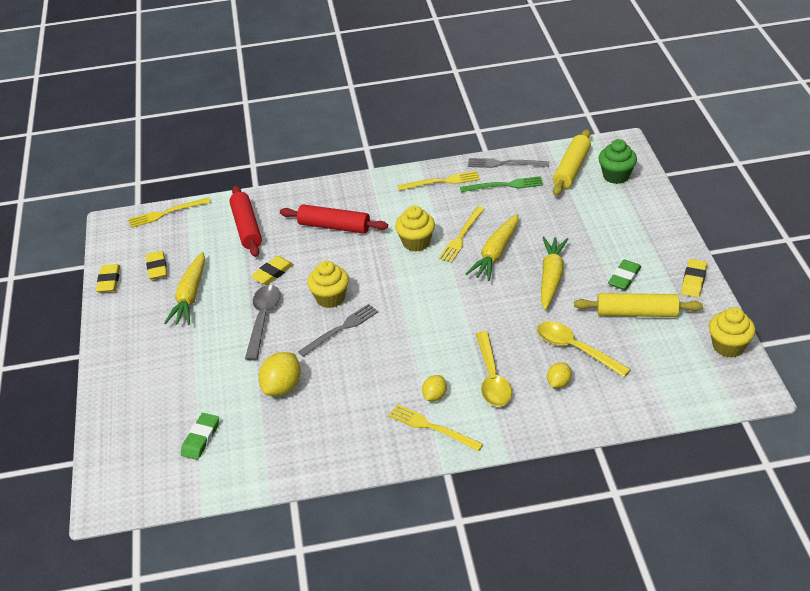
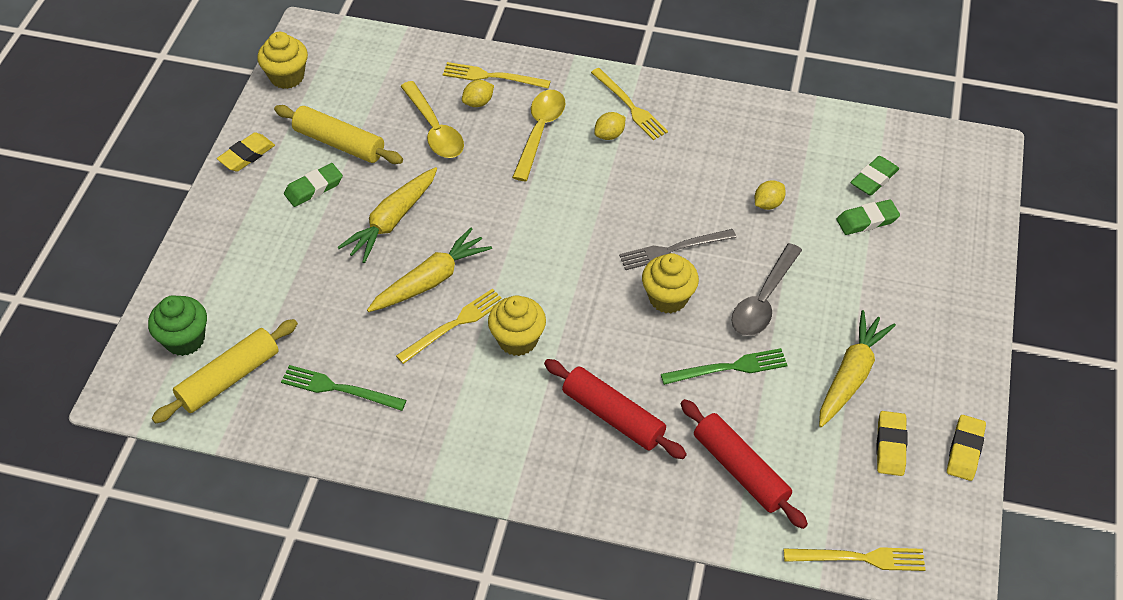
camera: 160 degrees left, 10 degrees up
red rolling pin [229,186,262,257] -> red rolling pin turned 45 degrees counterclockwise [681,399,808,529]
yellow eraser [251,256,294,285] -> green fork [661,348,788,385]
yellow lemon [258,352,301,396] -> yellow lemon [755,180,786,210], size x0.59
yellow fork [398,171,480,191] -> yellow fork moved to [443,62,551,88]
grey fork [468,158,549,168] -> none
none -> green eraser [836,199,900,235]

